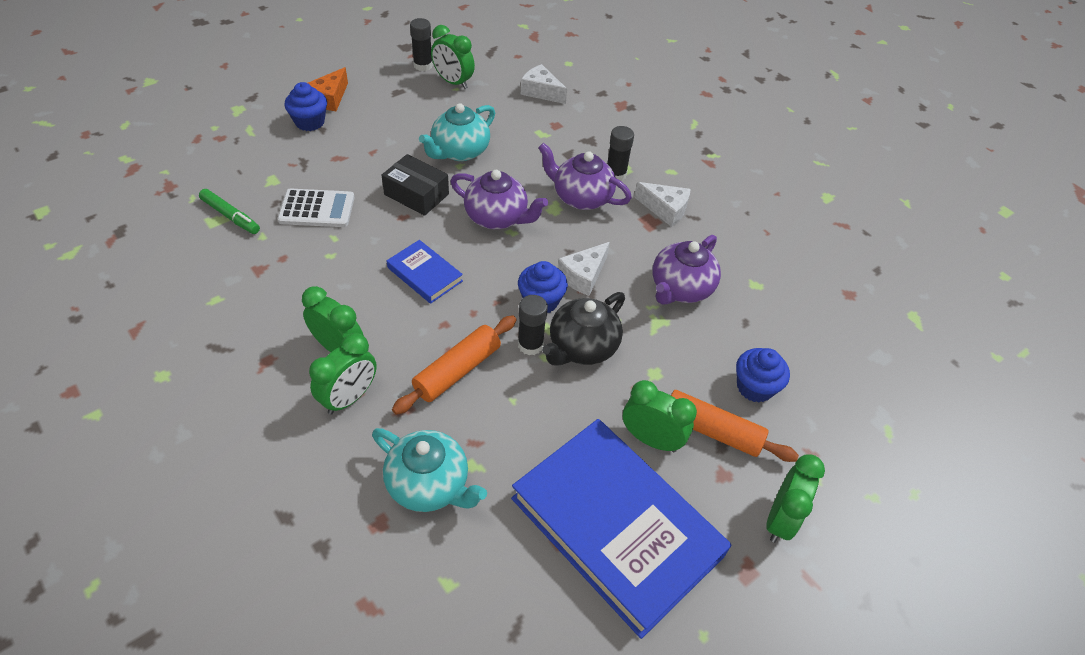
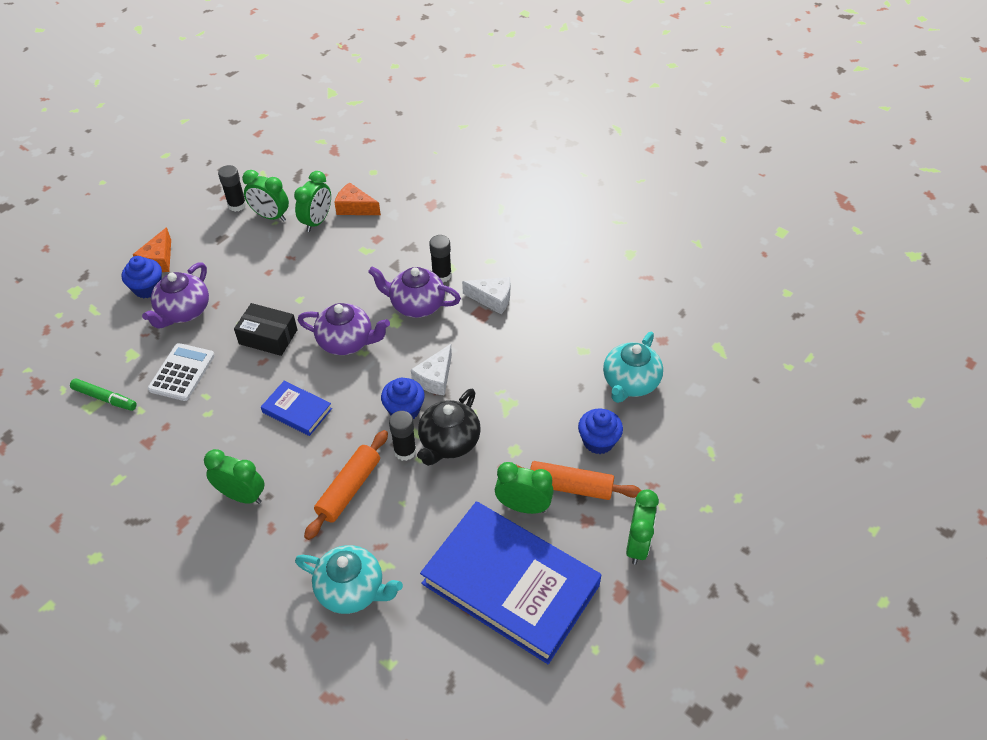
camera: 10 degrees left, 0 degrees up
white calculator [278,188,355,227] -> white calculator turned 60 degrees counterclockwise [148,343,215,401]
green clock [309,333,377,414] -> green clock moved to [294,171,331,232]
turquoise teapot [419,103,495,161] -> turquoise teapot moved to [603,332,663,403]
white cheese [521,64,567,104] -> orange cheese [334,182,381,215]
purple teapot [652,235,721,305] -> purple teapot moved to [142,263,209,328]

